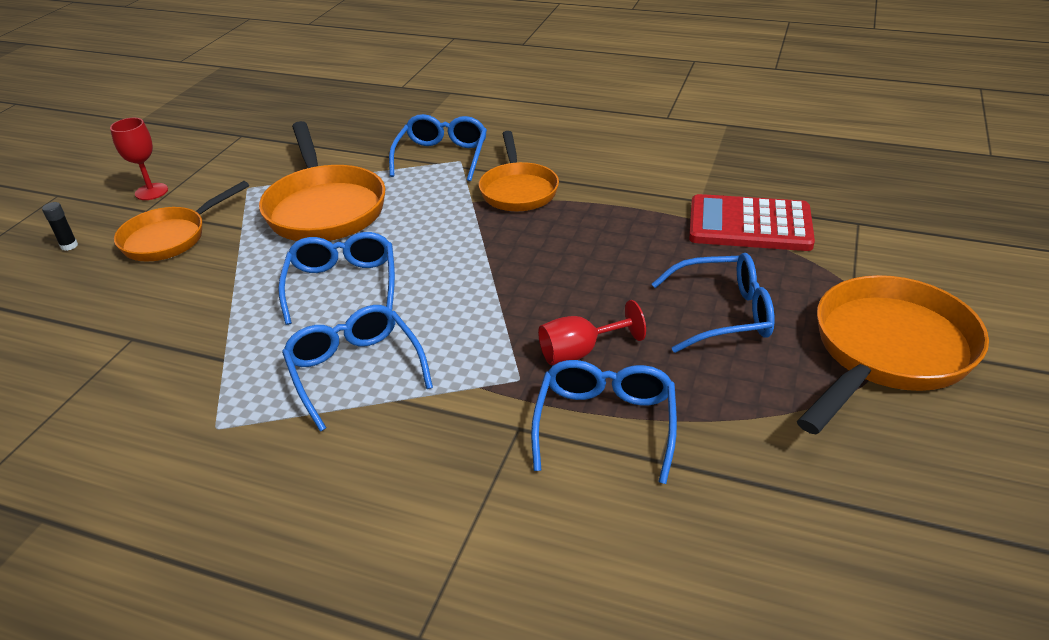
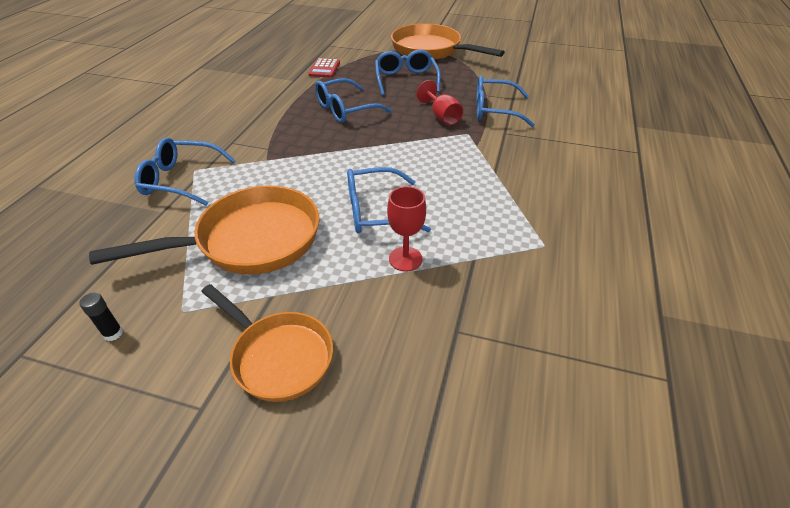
camera: 95 degrees left, 5 degrees up
black glue stick [42,202,78,251] -> black glue stick moved to [79,293,123,341]
red goblet [110,118,168,200] -> red goblet moved to [387,186,426,271]
blue glasses [282,305,433,432] -> blue glasses moved to [315,78,392,123]
orange pan [479,131,559,212] -> none
red calculator [689,194,815,251] -> red calculator [308,58,340,78], size x0.54

